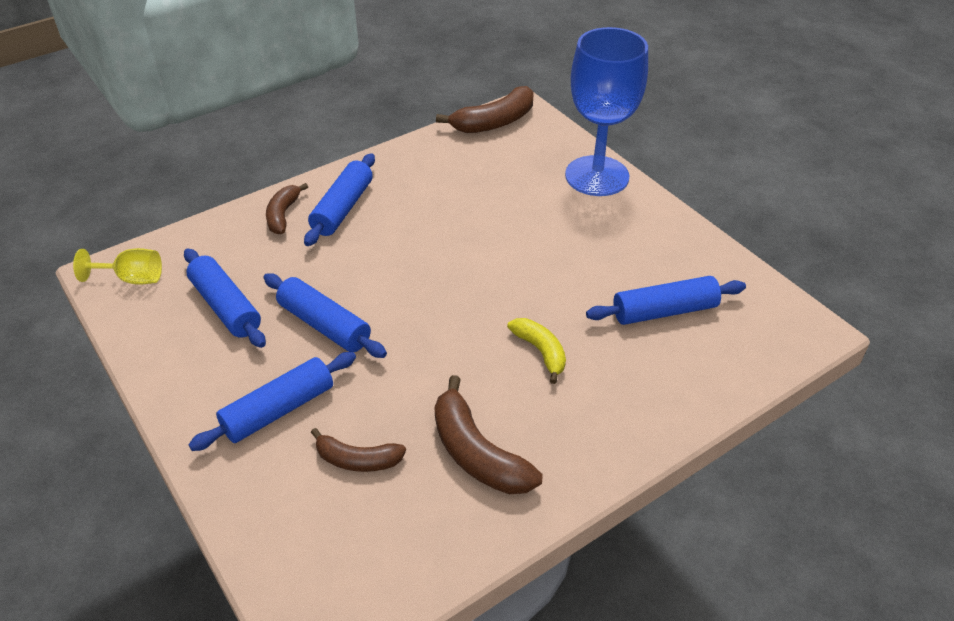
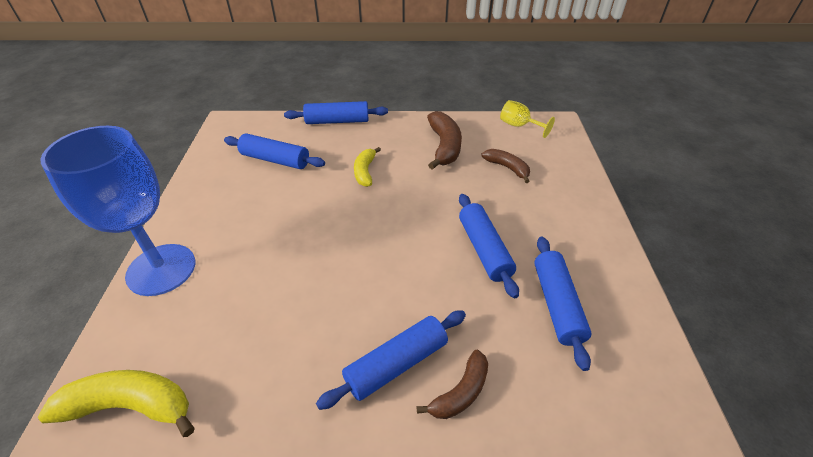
camera: 145 degrees left, 0 degrees up
yellow goblet [73,248,162,285] -> yellow goblet moved to [500,100,555,138]
blue rolling pin [188,352,356,451] -> blue rolling pin moved to [284,101,388,124]
brown banana [436,86,534,133] -> yellow banana [38,370,195,437]

